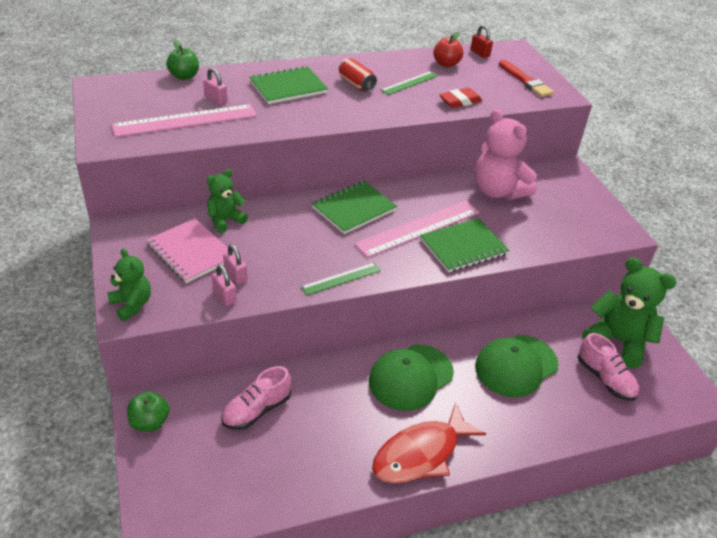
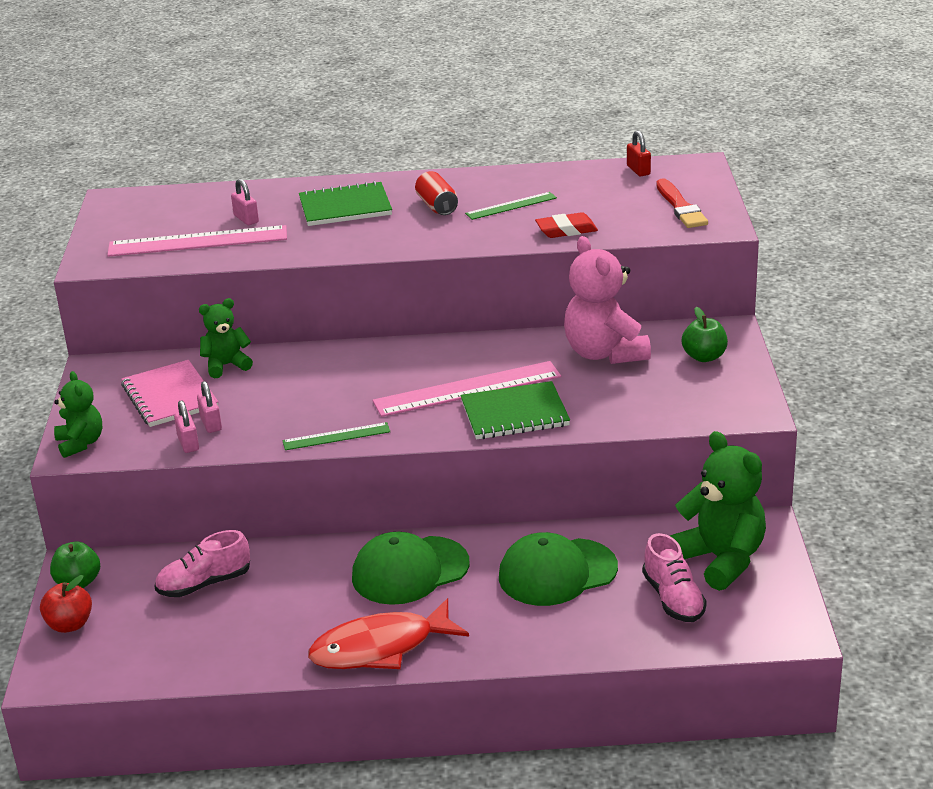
camera: 20 degrees right, 10 degrees down
green apple [166,40,199,80] -> green apple moved to [682,307,728,362]
green notebook [312,181,397,234] -> none
red apple [433,31,463,67] -> red apple moved to [40,575,92,633]

